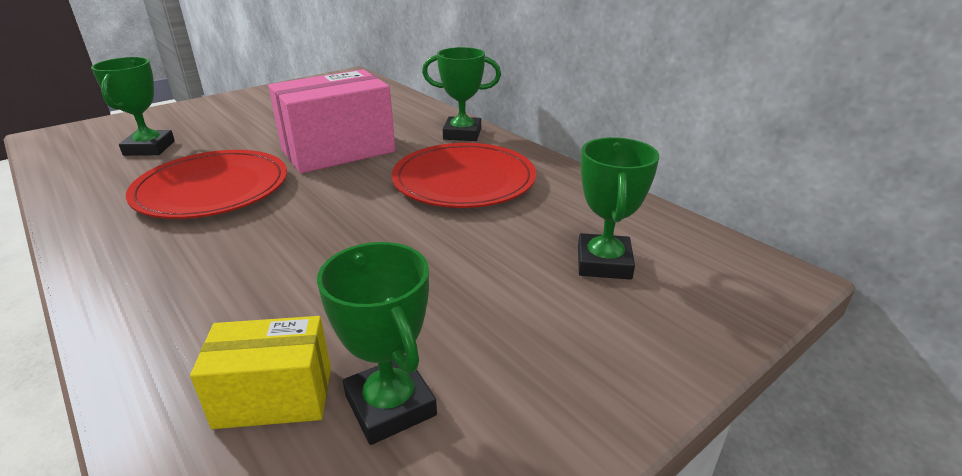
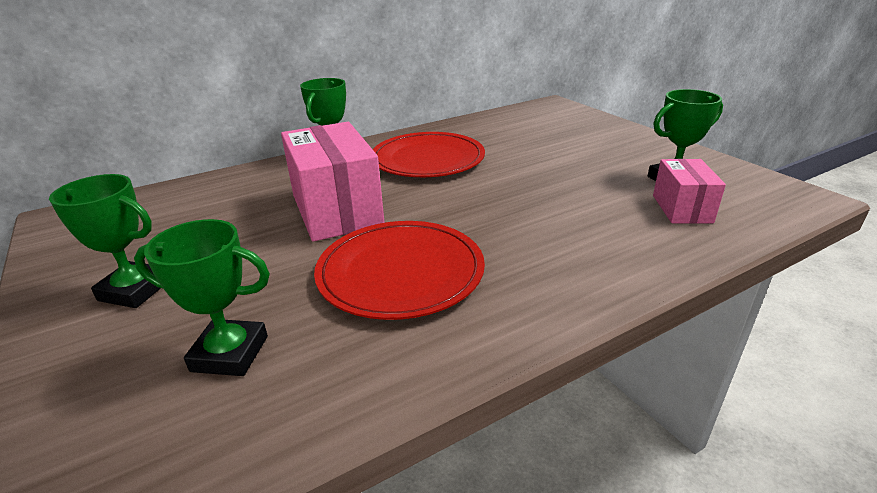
camera: 80 degrees left, 0 degrees up
yellow box [190,316,331,429] -> pink box [653,159,726,224]
green trophy [578,137,659,280] -> green trophy moved to [49,174,161,308]

